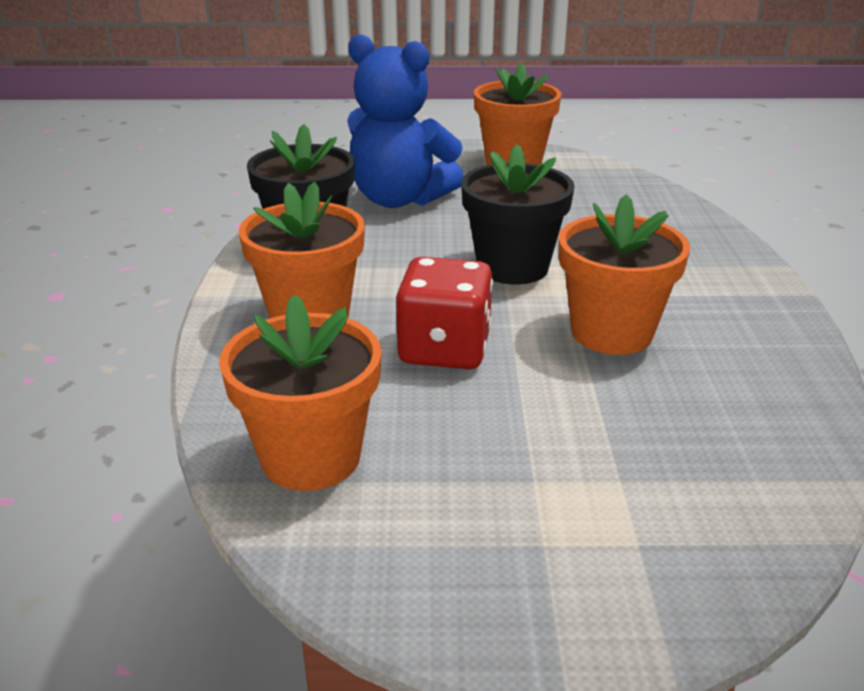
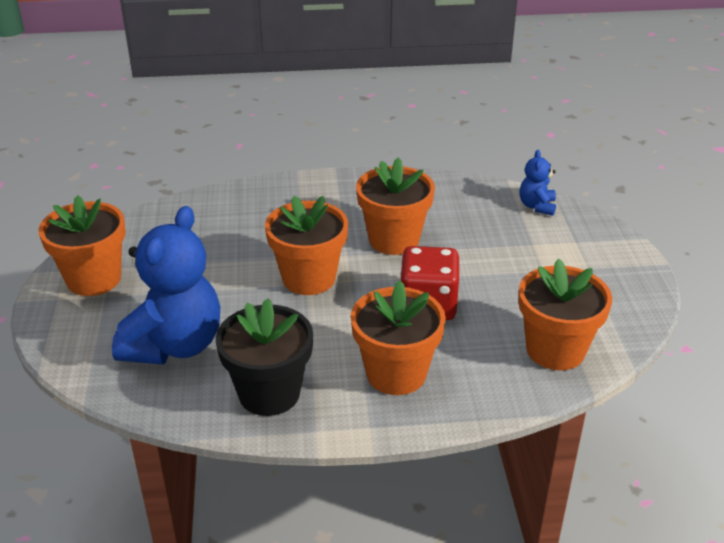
camera: 95 degrees left, 5 degrees up
black flower pot [461,144,575,285] -> orange flower pot [265,196,348,295]
none -> blue teddy bear [519,150,556,216]

